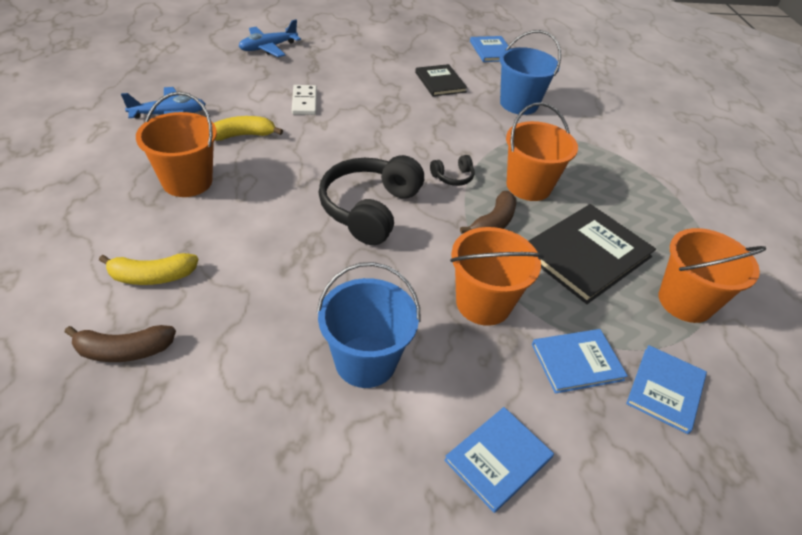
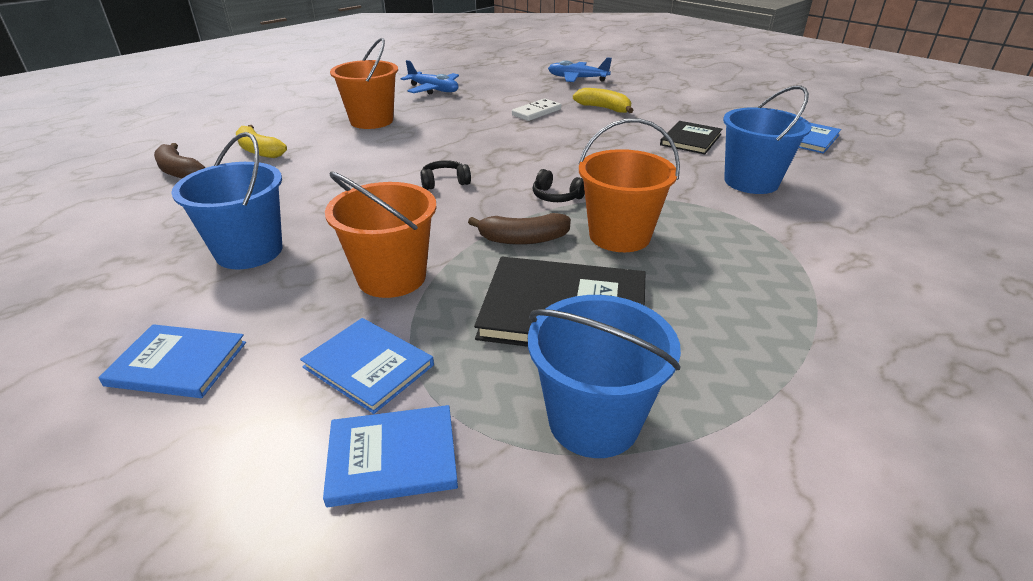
camera: 55 degrees right, 10 degrees down
yellow banana [214,116,283,141] -> yellow banana moved to [573,88,633,113]
black headphones [318,155,424,245] -> black headphones [420,160,471,190], size x0.44
orange bucket [659,228,766,323] -> blue bucket [528,295,681,458]

